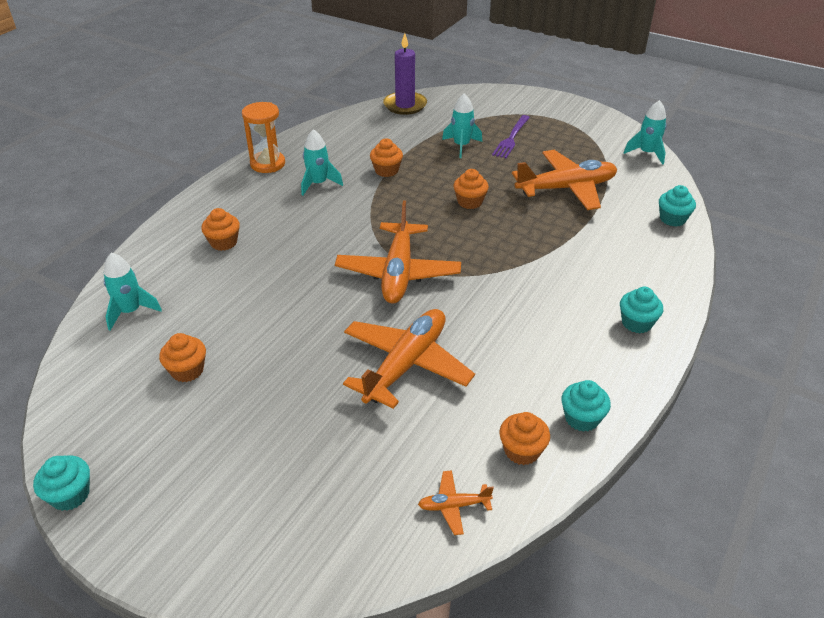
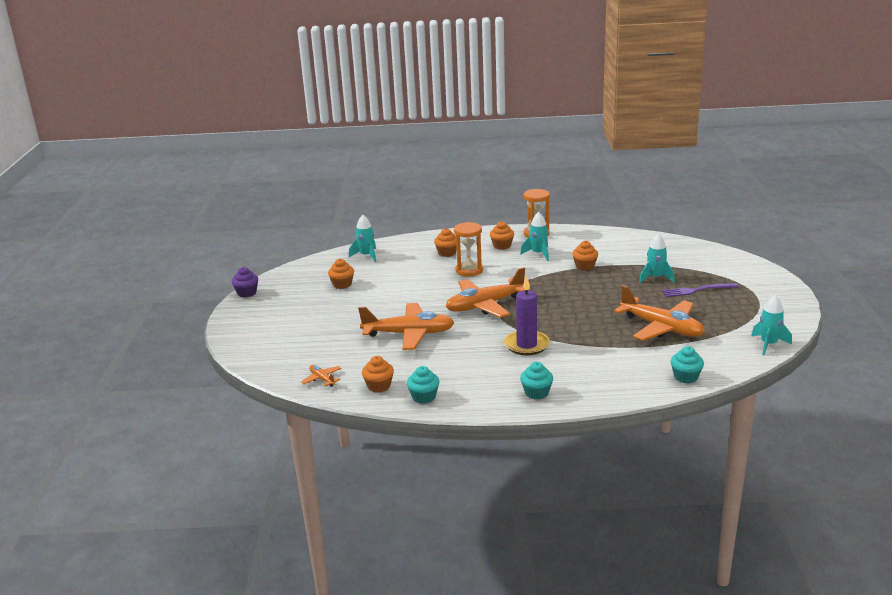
camera: 60 degrees right, 15 degrees down
turquoise cupcake [33,455,90,511] -> purple cupcake [232,267,258,297]
purple candle [383,33,427,115] -> purple candle moved to [504,276,550,355]
orange cupcake [453,169,489,209] -> orange cupcake moved to [490,221,514,250]
none -> orange hourglass [454,222,483,276]

